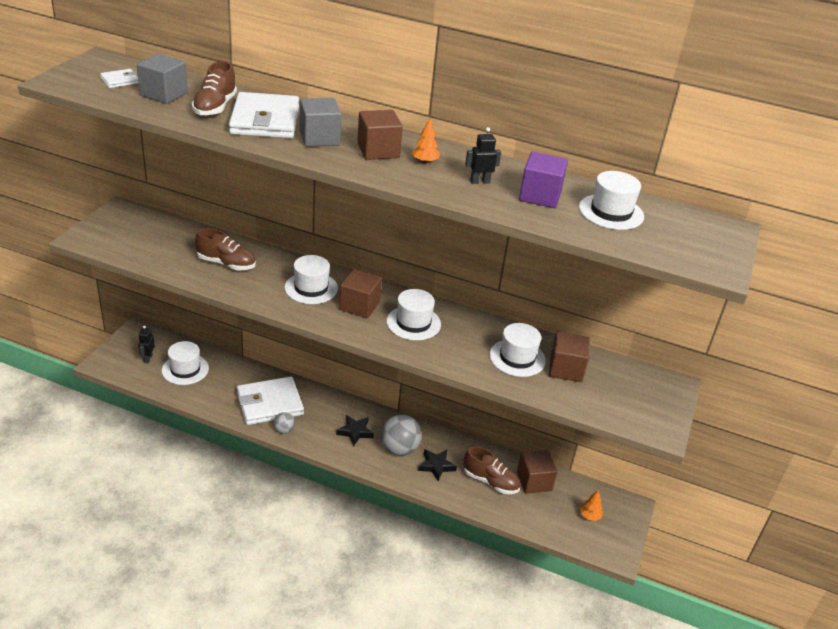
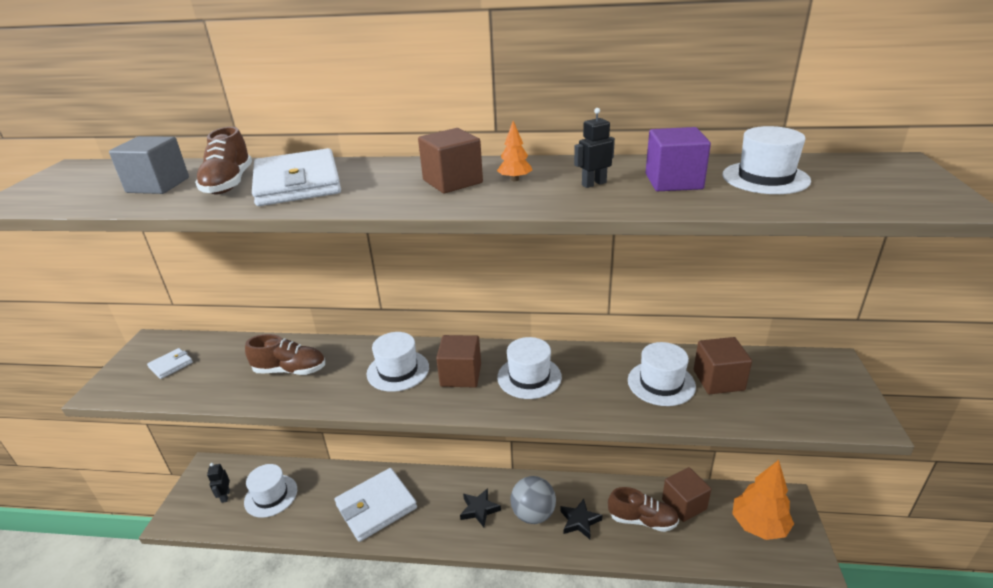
camera: 10 degrees left, 5 degrees down
white wallet [100,69,139,88] -> white wallet moved to [147,348,193,379]
grey ball [274,412,295,434] -> none
grey cube [300,98,341,147] -> none
orange tree [580,490,603,521] -> orange tree [732,460,794,540], size x2.21

